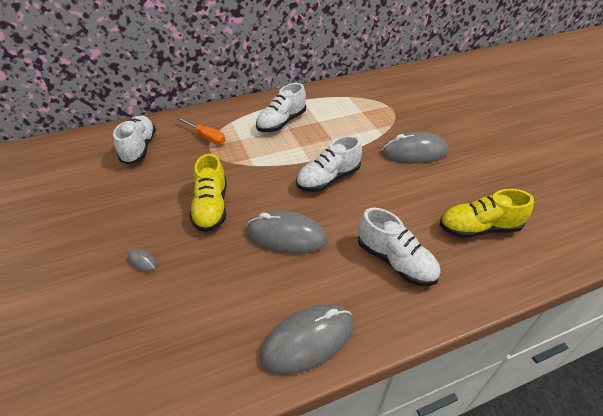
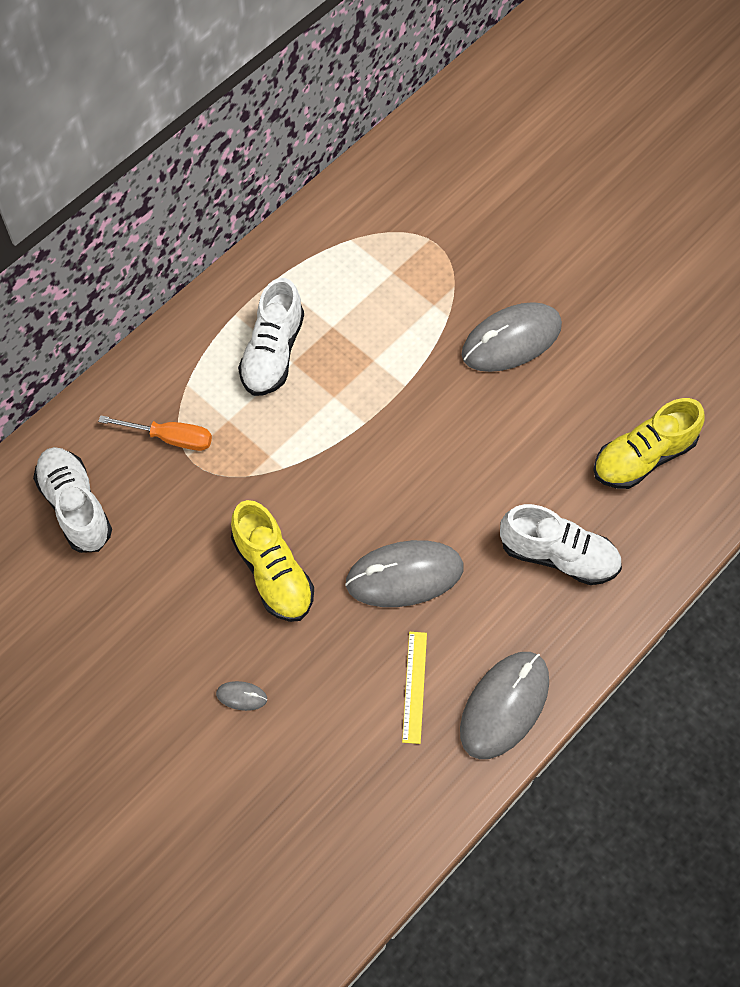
camera: 25 degrees left, 20 degrees up
white shoe [296,136,362,192] -> none
none -> yellow ruler [402,632,427,744]

